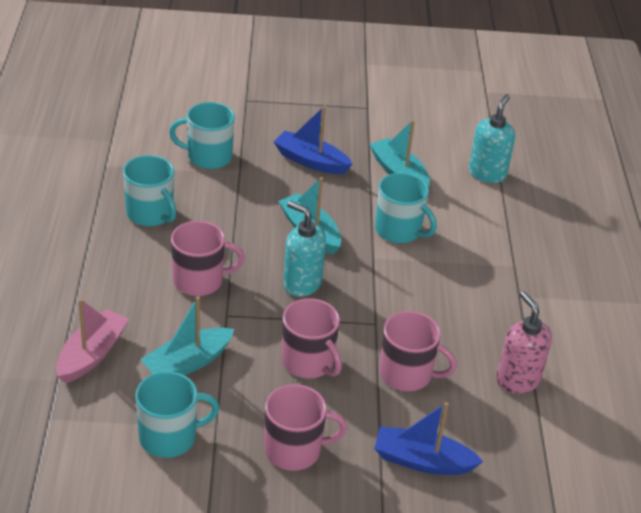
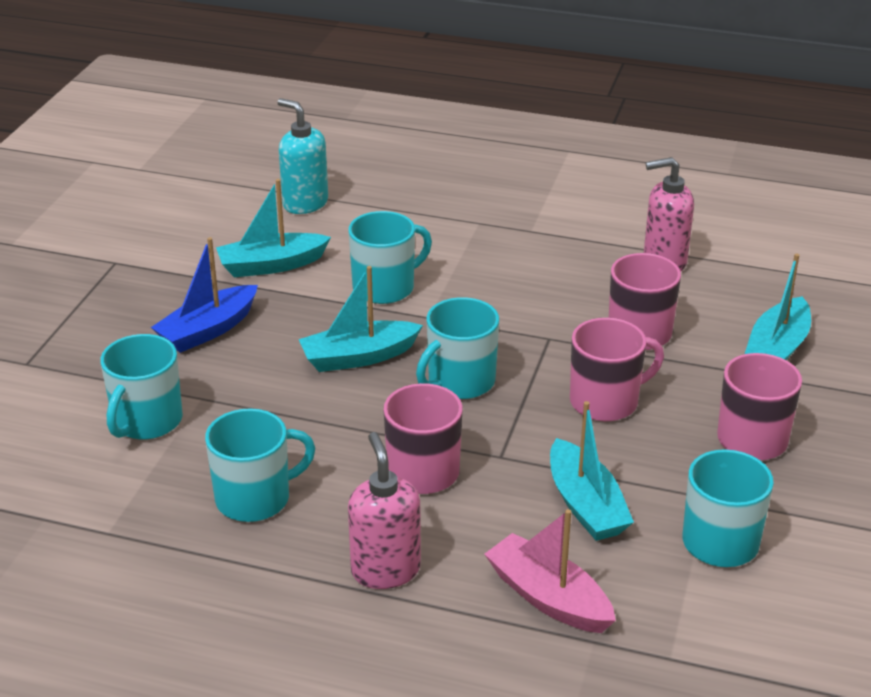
camera: 70 degrees left, 5 degrees down
turquoise soap dispenser [283,201,326,297] -> turquoise mug [416,297,499,399]
blue boat [374,402,484,475] -> turquoise boat [745,253,811,360]
none -> pink soap dispenser [348,432,421,589]

